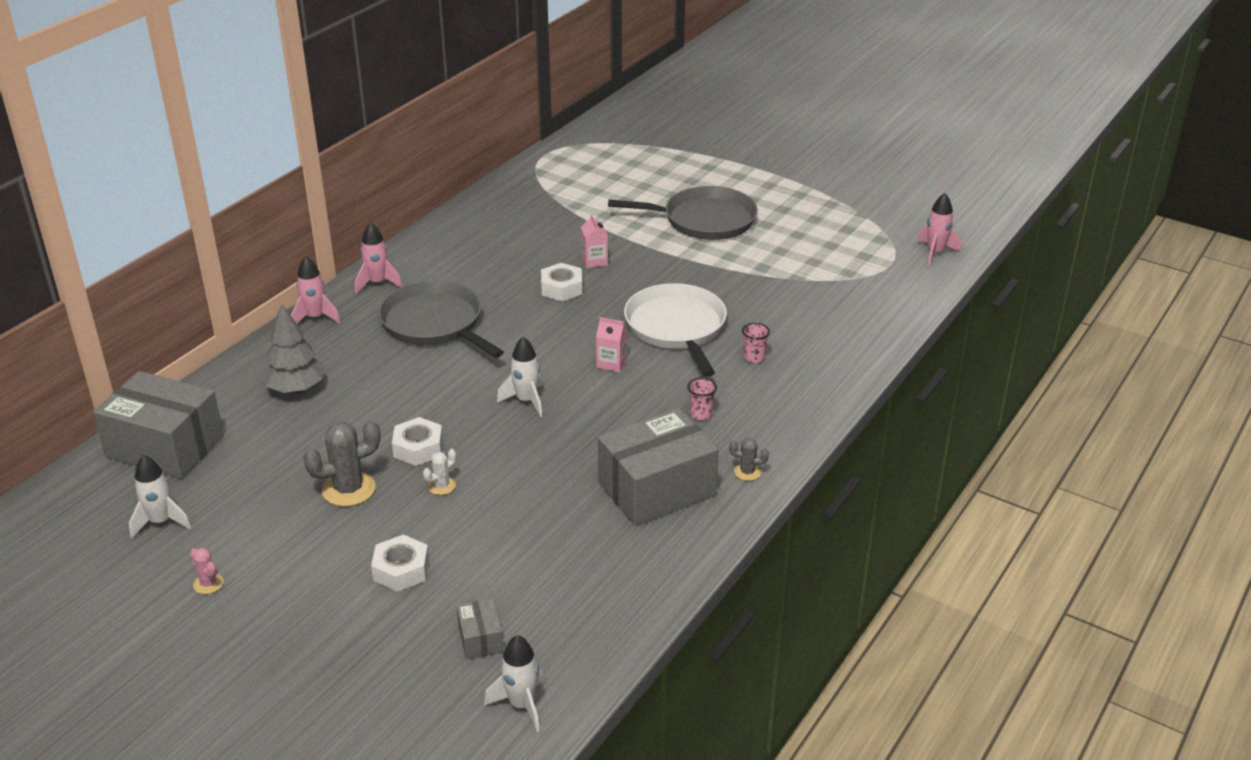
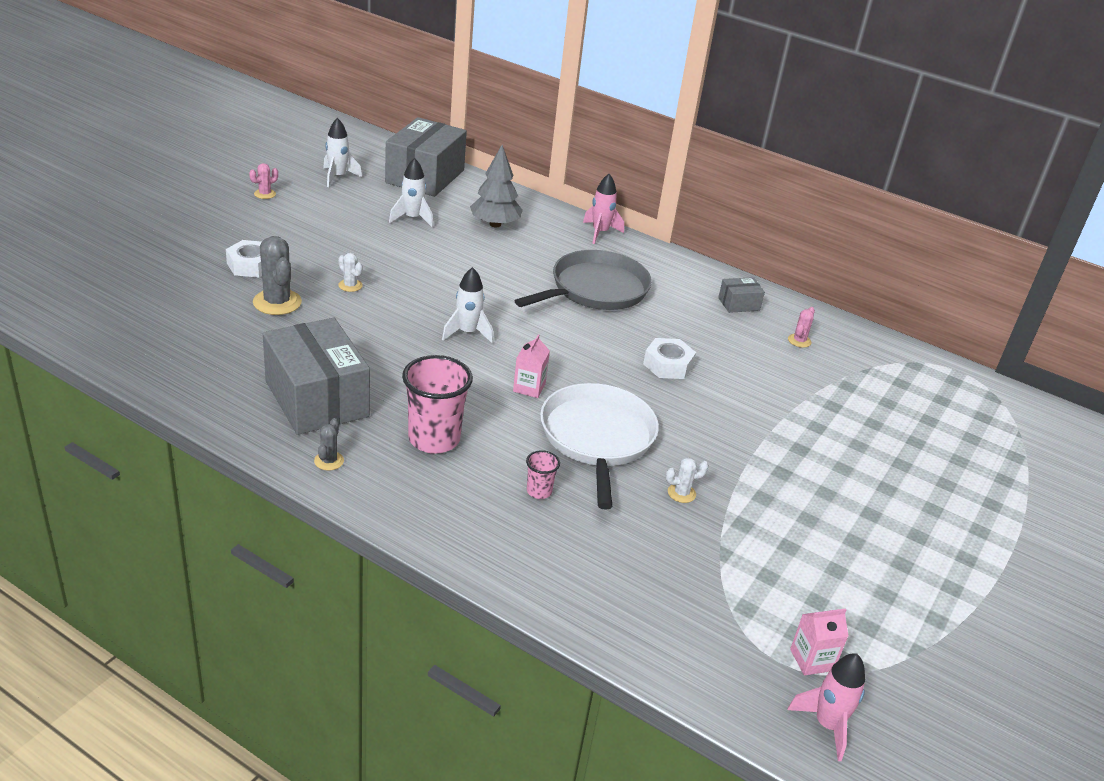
camera: 85 degrees right, 0 degrees up
grey cactus [303,421,380,507] -> grey cactus moved to [253,236,302,315]
pink rocket [355,222,402,294] -> none
white nut [392,417,443,466] -> none
grey box [456,598,504,659] -> grey box moved to [718,277,765,313]
white rocket [484,635,545,732] -> white rocket moved to [389,158,434,227]
pink carton [581,214,608,268] -> pink carton moved to [790,608,848,675]
grey pan [608,186,758,240] -> none
white pan [624,283,727,377] -> white pan turned 75 degrees counterclockwise [540,383,659,510]
pink cup [687,378,717,420] -> pink cup [402,355,473,454], size x2.08
none -> white cactus [666,457,709,503]
none -> pink cactus [788,307,815,348]

